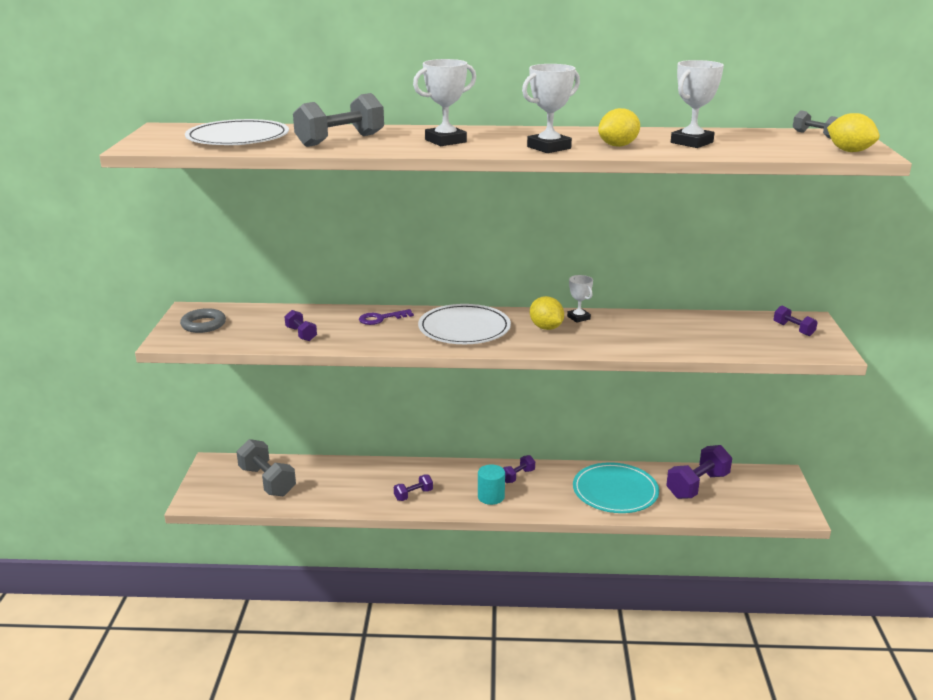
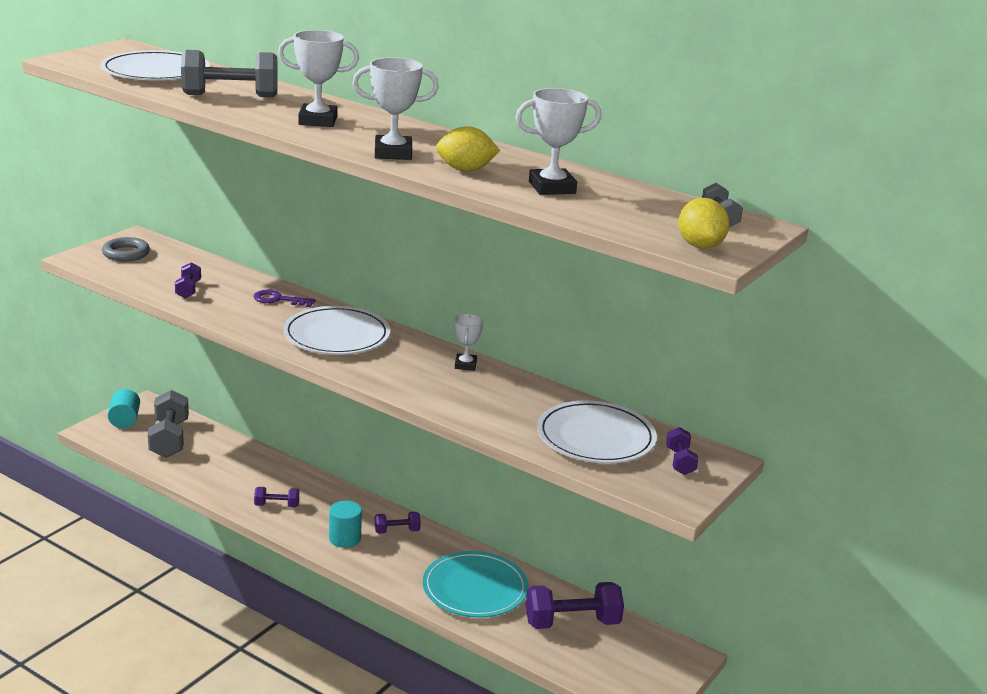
camera: 30 degrees right, 0 degrees up
yellow lemon [530,296,564,330] -> none
none -> turquoise cylinder [108,389,140,428]
none -> white plate [537,400,657,463]

